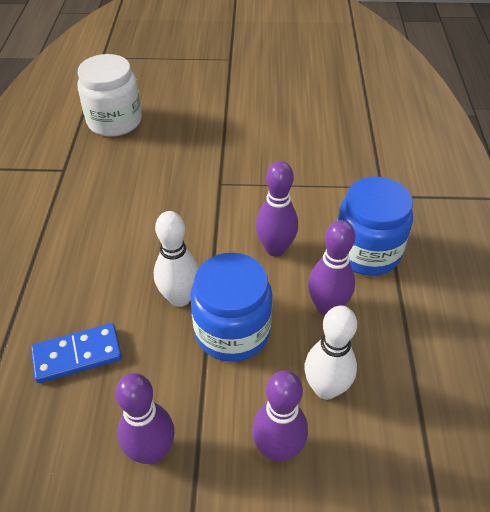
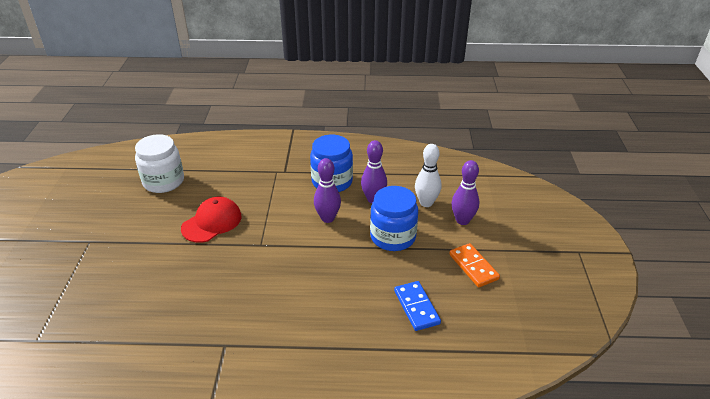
camera: 90 degrees left, 10 degrees down
white jar [77,54,142,136] -> white jar moved to [135,134,184,193]
purple bowling pin [115,373,175,464] -> orange domino [449,243,500,287]
white bowling pin [154,211,199,307] -> none
none -> red cap [181,197,242,243]

